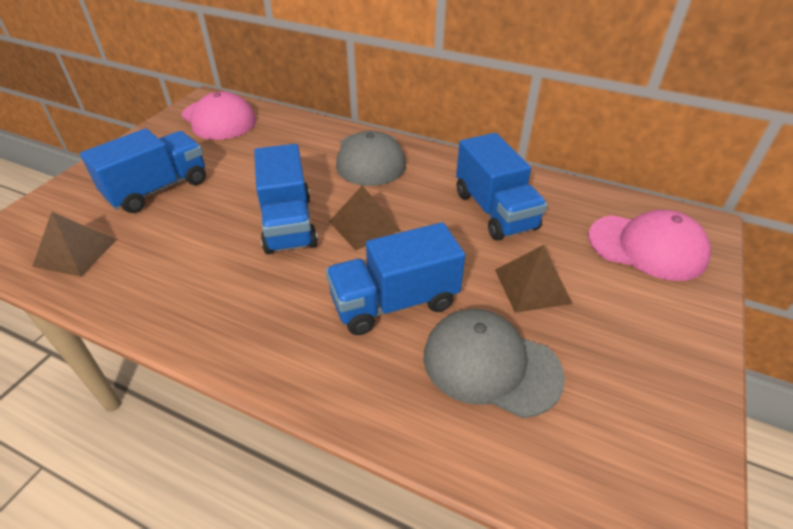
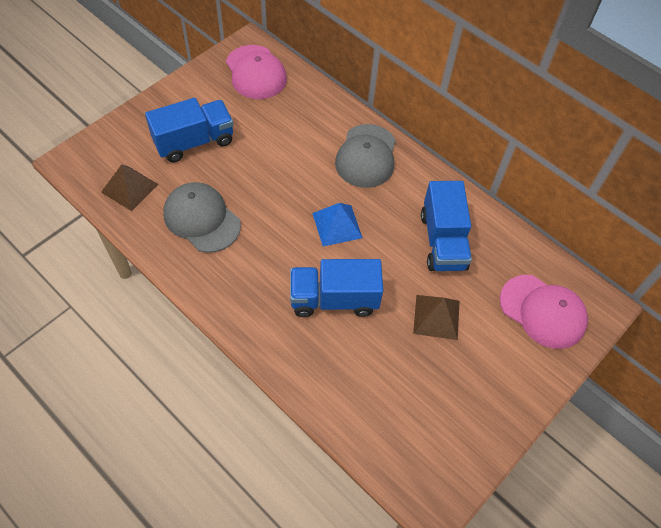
camera: 15 degrees right, 15 degrees up
blue truck [254,144,318,254] -> none
brown pyramid [329,185,401,251] -> blue pyramid [312,203,362,246]
grey cap [423,309,565,418] -> grey cap moved to [163,182,241,253]

